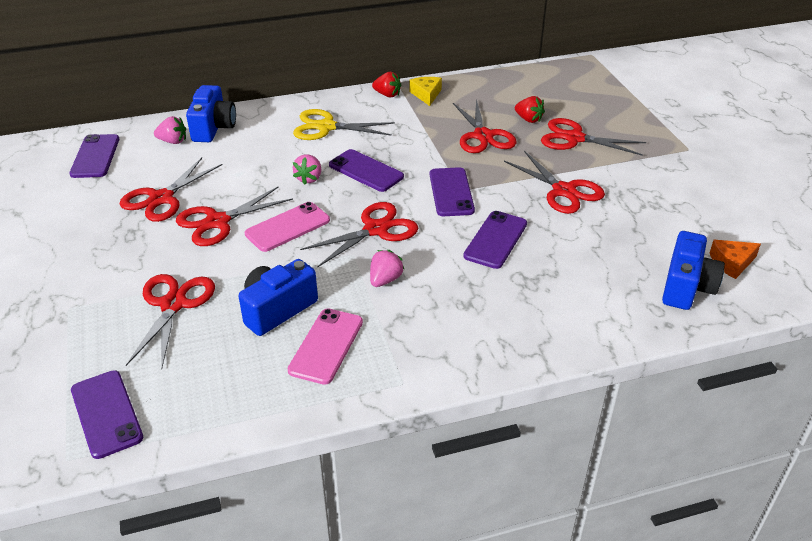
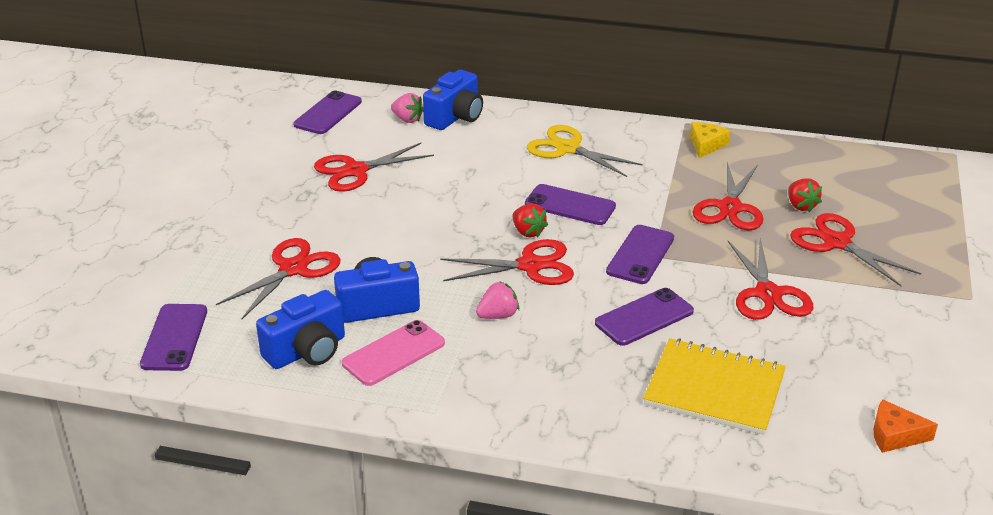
camera: 30 degrees right, 5 degrees down
red scissors [176,186,293,246] -> none
pink phone [245,202,330,252] -> none
pink strawberry [293,155,321,184] -> none
purple phone [329,149,404,192] -> purple phone turned 45 degrees counterclockwise [525,184,616,225]
red strawberry [372,72,401,97] -> red strawberry moved to [512,204,548,237]
blue camera [662,231,725,310] -> blue camera moved to [256,290,345,369]
none -> yellow notebook [643,338,786,435]

